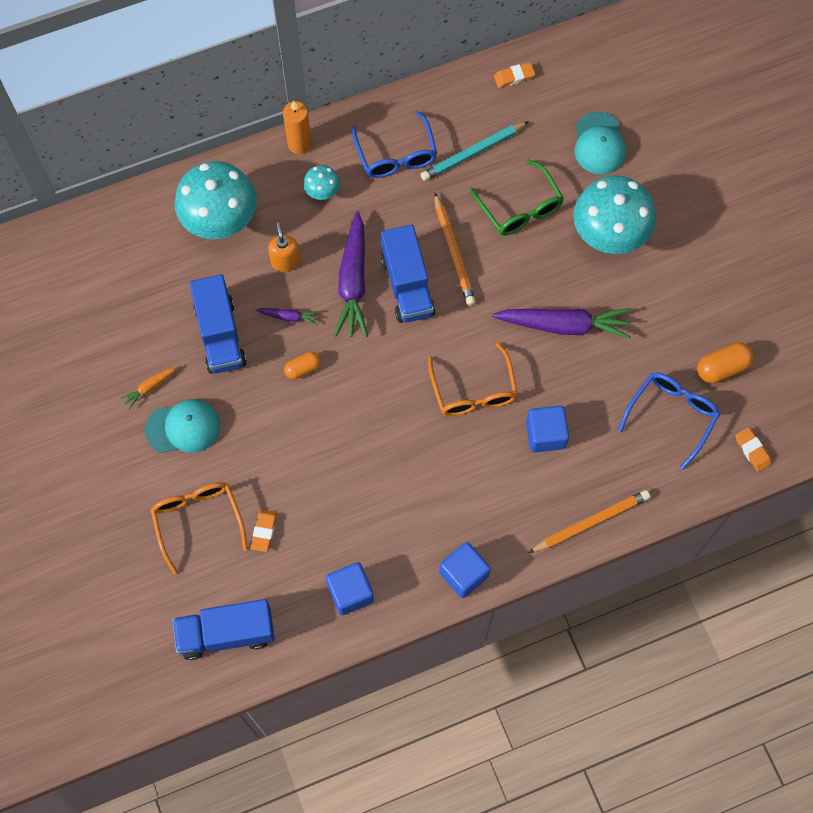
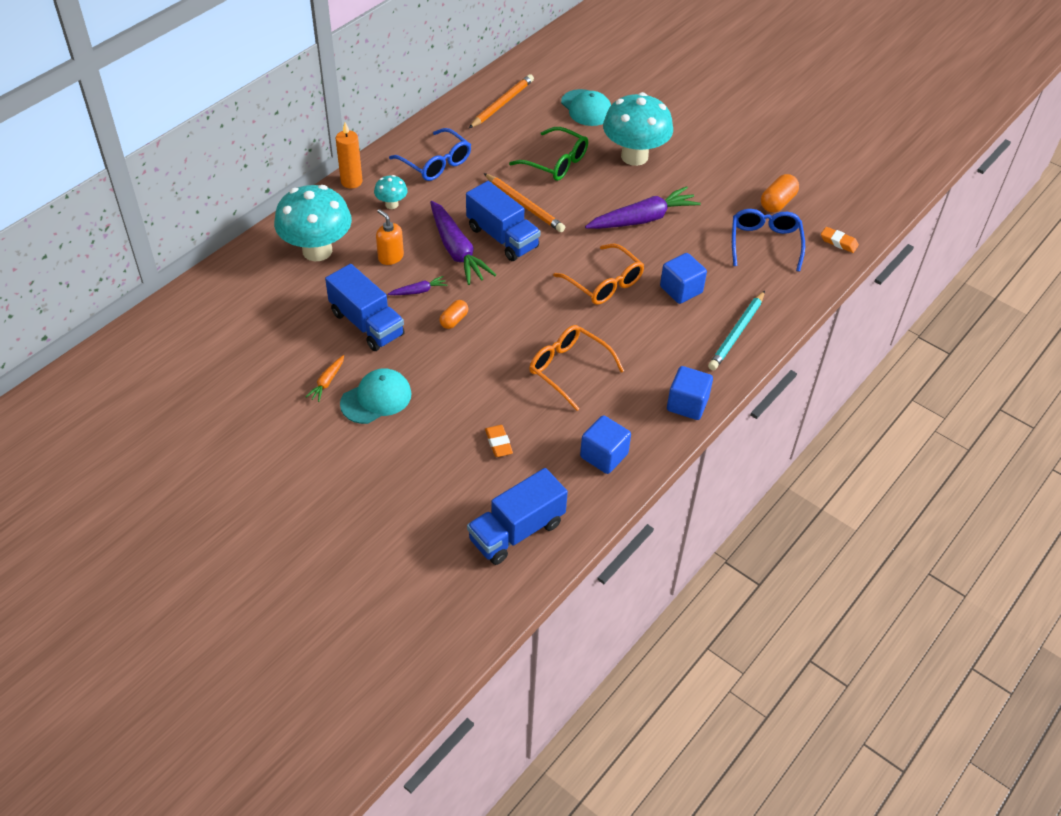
camera: 30 degrees left, 20 degrees down
orange glasses [151,482,248,575] -> orange glasses moved to [529,325,624,411]
turquoise pencil [420,121,529,181] -> turquoise pencil moved to [708,291,765,370]
orange eraser [494,62,535,88] -> none
orange pencil [528,490,650,553] -> orange pencil moved to [469,74,534,128]

